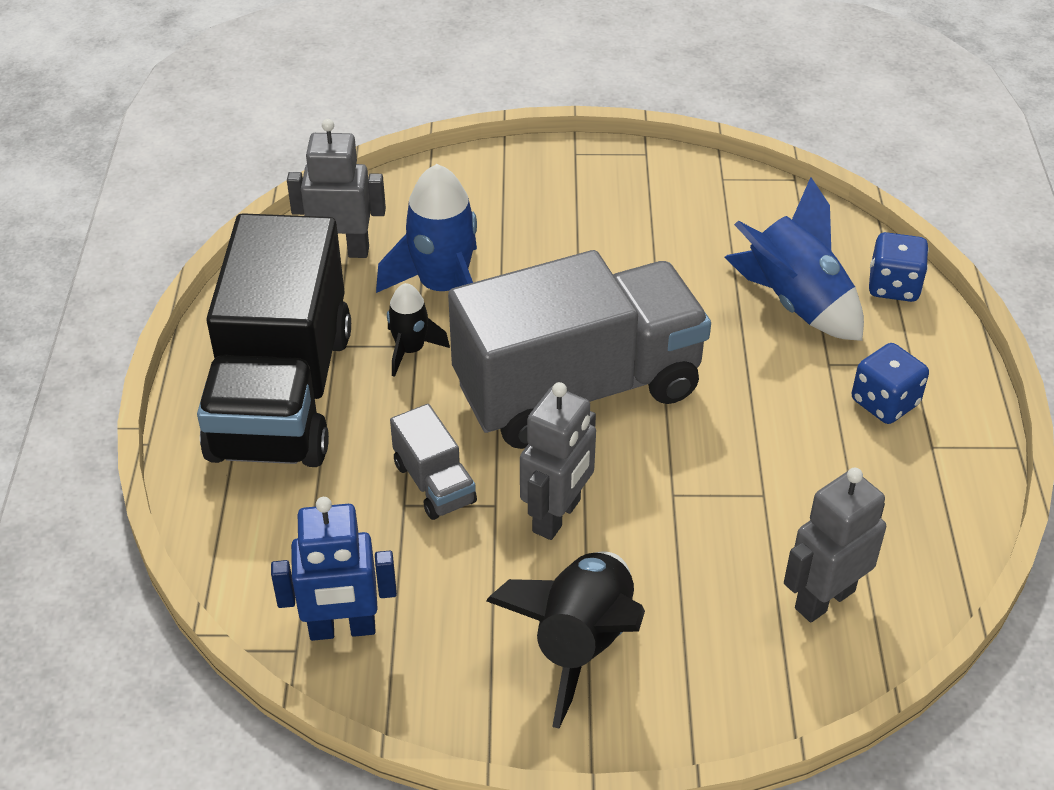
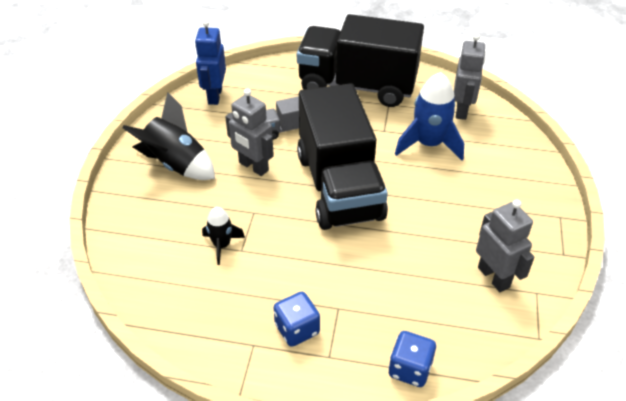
camera: 100 degrees right, 0 degrees up
black rocket [387,283,450,377] -> black rocket moved to [202,207,245,265]
grey truck [448,250,711,449] -> black truck [297,83,388,230]
blue rocket [724,177,864,341] -> none
grey robot [784,468,886,622] -> grey robot moved to [476,200,534,292]

